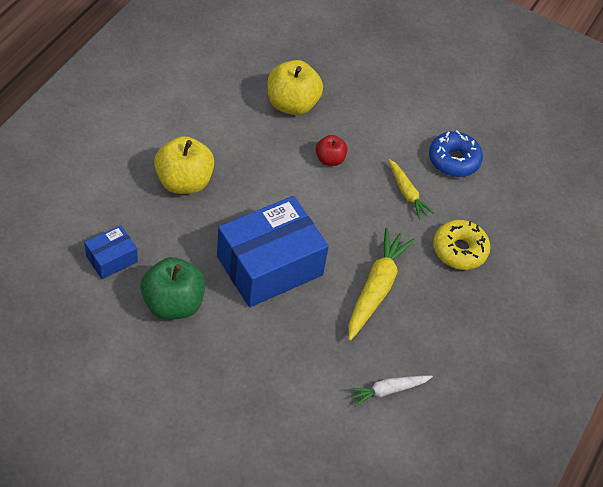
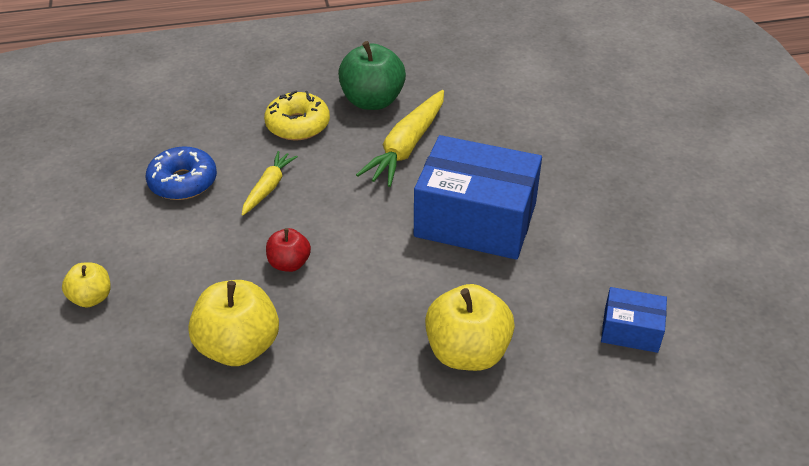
camera: 125 degrees left, 10 degrees down
green apple [140,257,205,320] -> green apple moved to [338,41,406,110]
yellow carrot [348,228,415,341] -> yellow carrot turned 45 degrees counterclockwise [356,90,444,187]
white carrot [348,375,433,407] -> none
none -> yellow apple [62,262,110,307]

